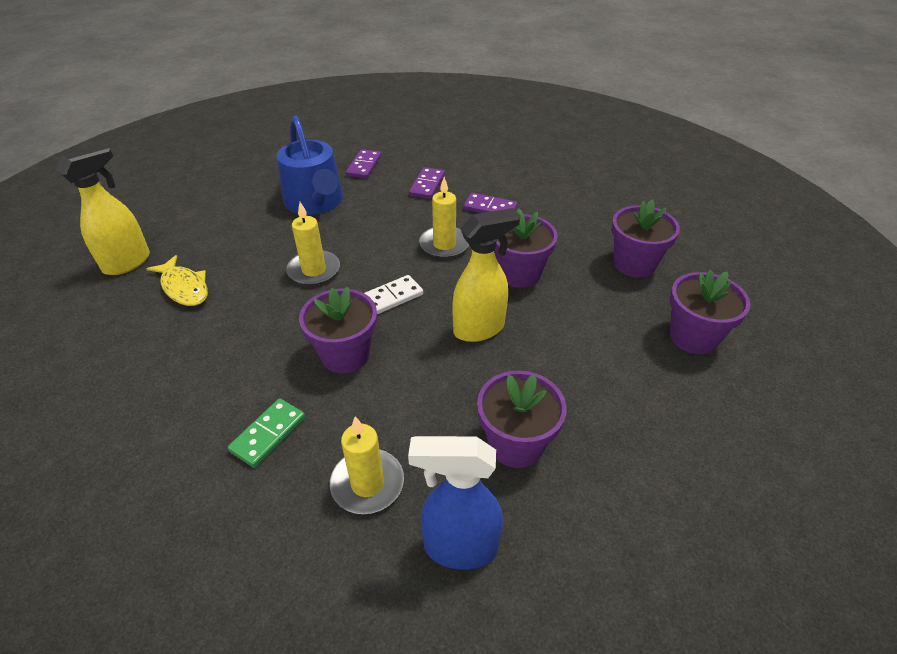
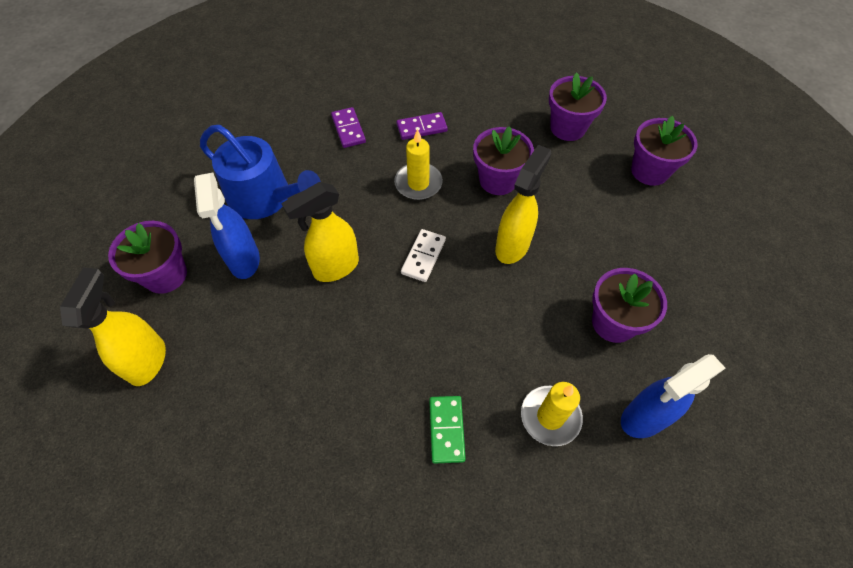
camera: 35 degrees left, 15 degrees up
yellow fish [146,255,208,306] -> none
yellow candle [286,202,340,286] -> yellow spray bottle [282,182,359,282]
purple flower pot [299,287,377,373] -> purple flower pot moved to [108,221,187,294]
purple domino [346,149,381,179] -> none
none -> blue spray bottle [194,173,260,279]

